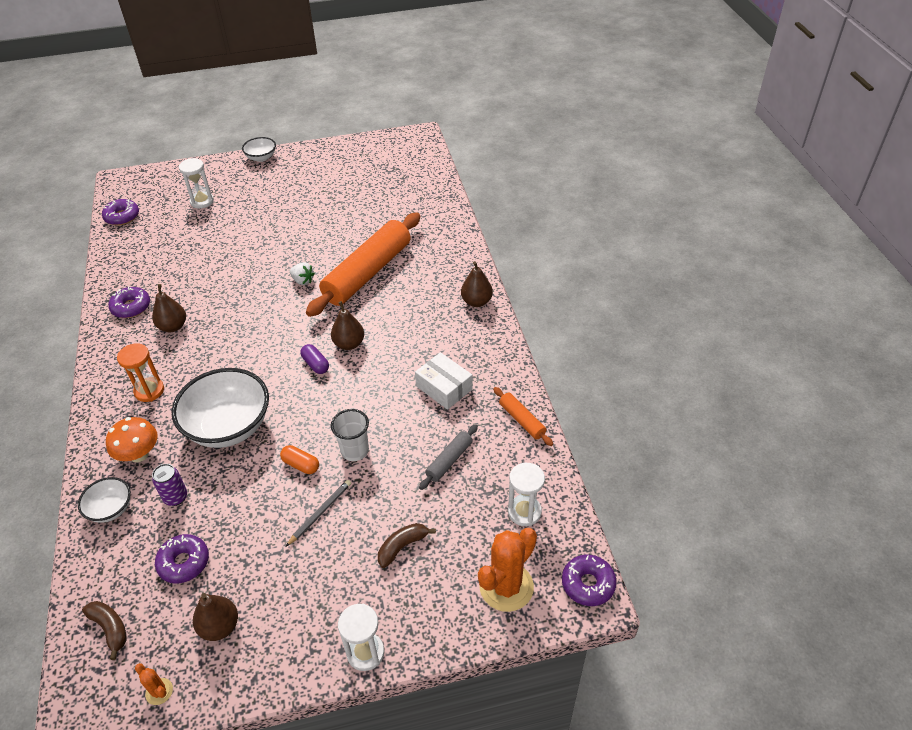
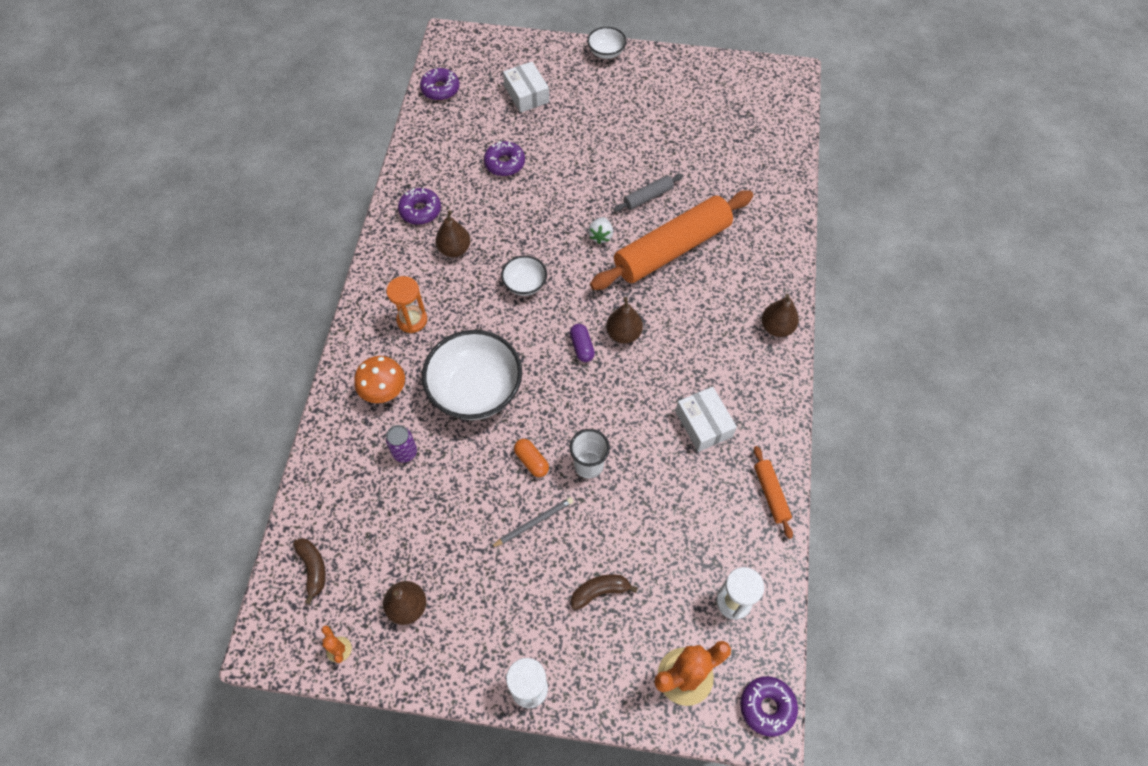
camera: 20 degrees right, 15 degrees up
white bowl [78,477,131,523] -> white bowl moved to [501,256,547,296]
purple donut [155,534,209,584] -> purple donut moved to [484,141,525,176]
white hourglass [179,158,214,209] -> white box [503,62,549,113]
white strawberry [290,262,315,285] -> white strawberry turned 45 degrees clockwise [588,217,613,244]
grey rolling pin [419,424,478,490] -> grey rolling pin moved to [613,174,683,212]

